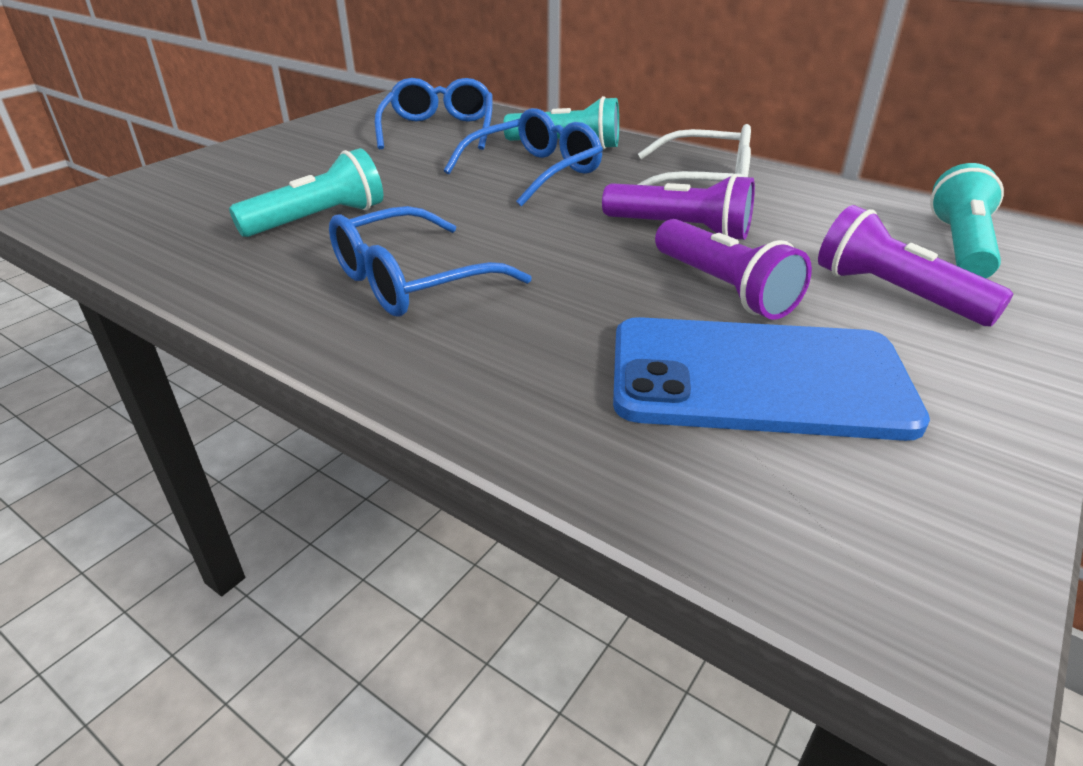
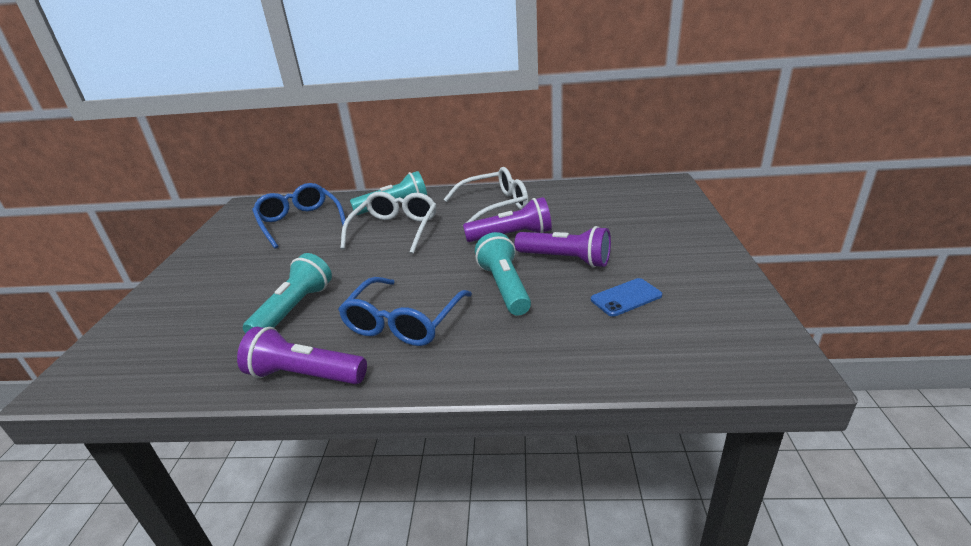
camera: 30 degrees left, 5 degrees down
blue glasses [444,108,603,207] -> white glasses [340,191,437,254]
blue phone [613,317,930,441] -> blue phone [591,278,662,317], size x0.44
purple flashlight [818,205,1013,326] -> purple flashlight moved to [237,327,367,384]
turquoise flashlight [930,163,1004,278] -> turquoise flashlight moved to [475,232,531,316]

